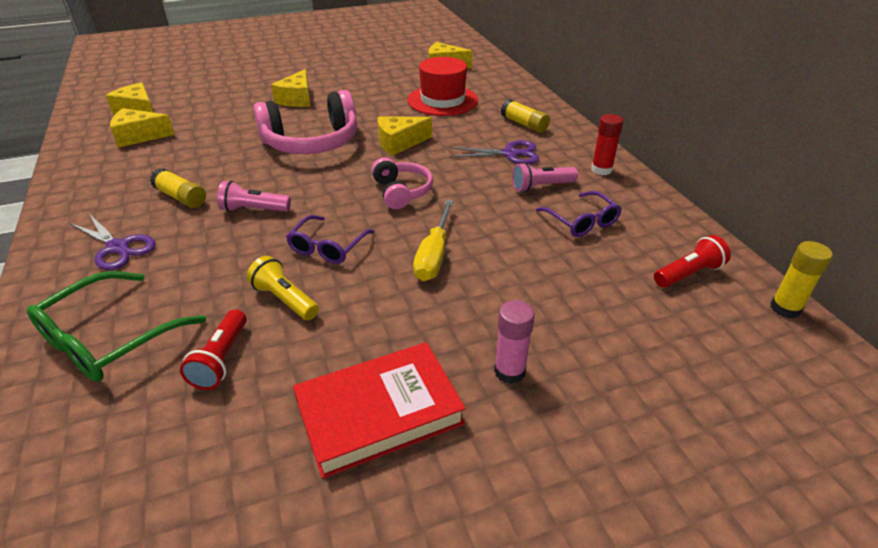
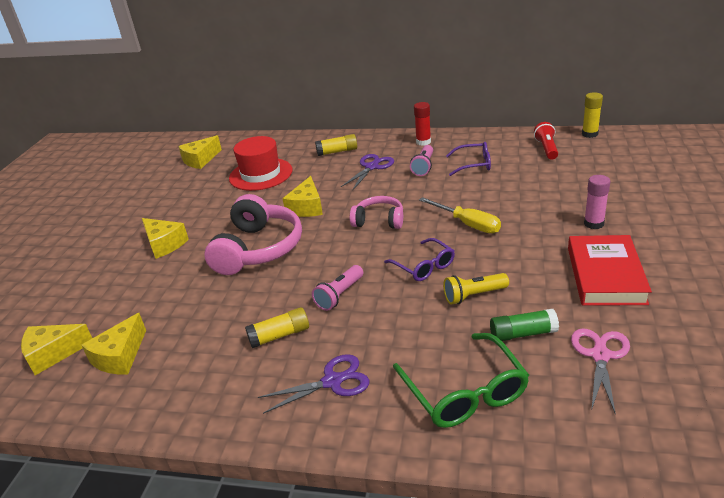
camera: 55 degrees left, 5 degrees down
red flashlight [180,309,247,390] -> green glue stick [490,309,559,341]
none -> pink scissors [571,328,630,415]

